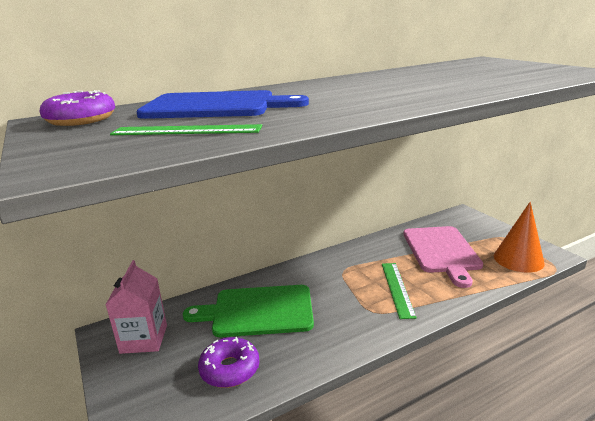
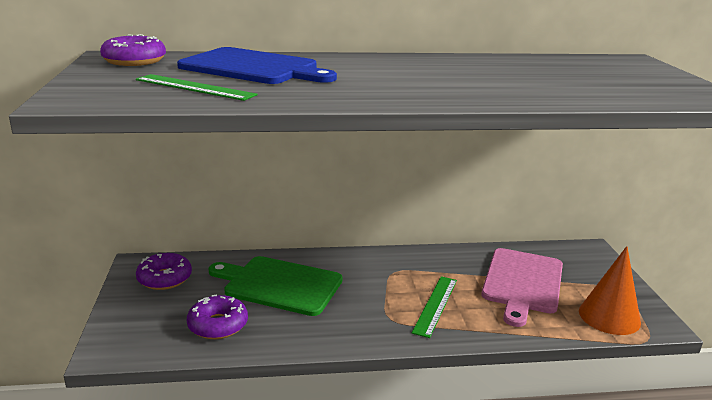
camera: 20 degrees right, 0 degrees up
pink carton [106,260,167,354] -> purple donut [136,253,192,290]

